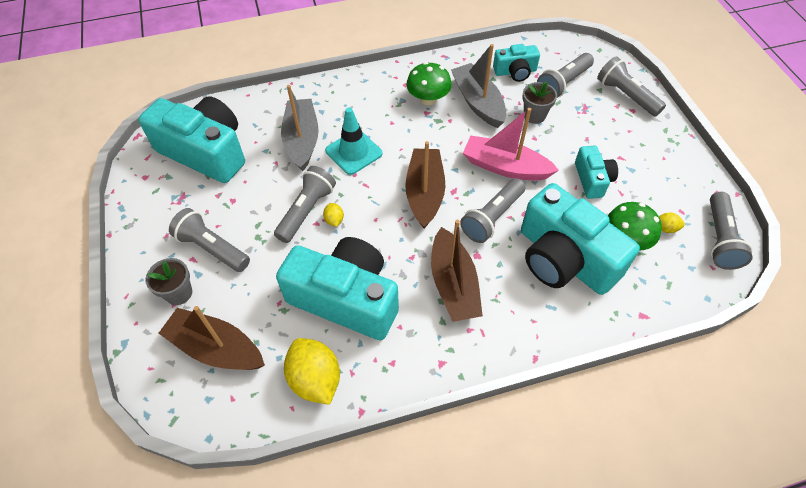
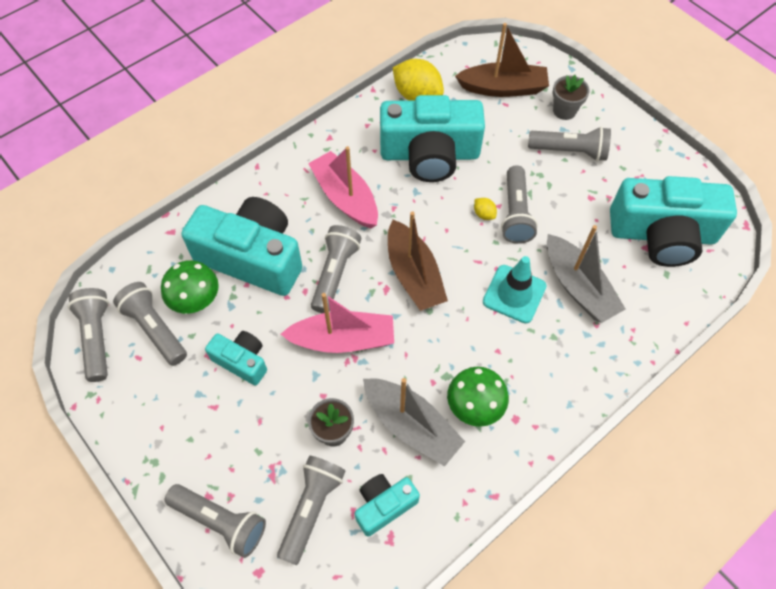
camera: 155 degrees right, 5 degrees up
brown boat [431,220,483,322] -> pink boat [308,146,378,228]
turquoise camera [575,146,618,199] -> turquoise camera turned 150 degrees clockwise [205,331,267,386]
yellow lemon [659,213,685,233] -> grey flashlight [113,282,187,366]

